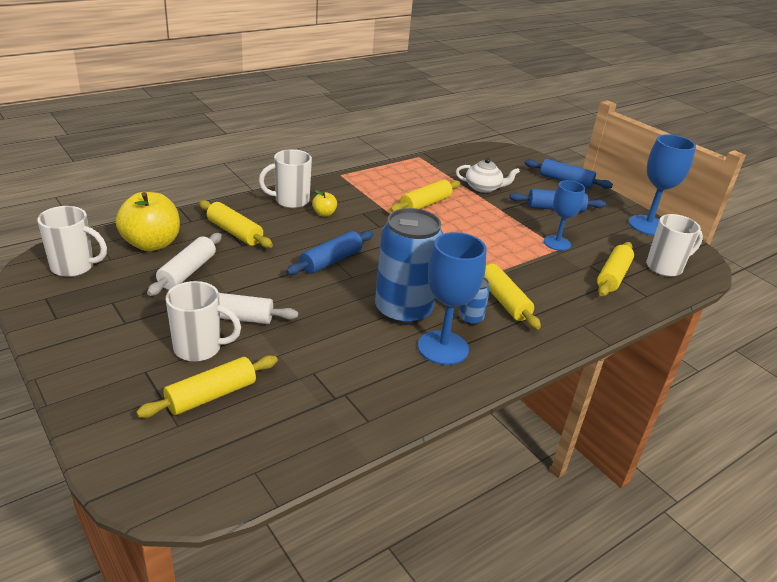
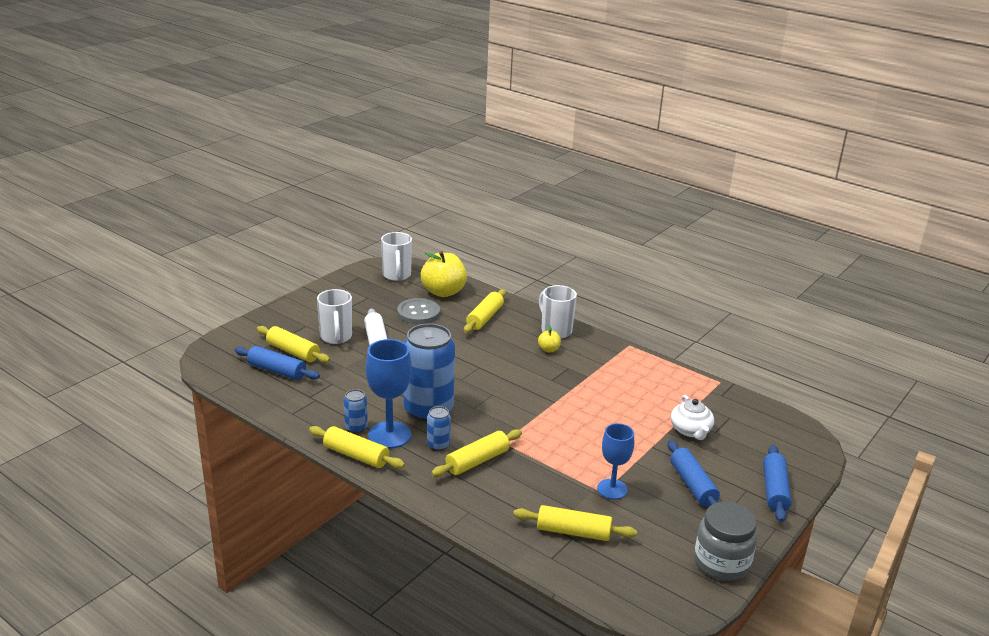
camera: 75 degrees right, 5 degrees down
white rolling pin [147,233,222,296] -> grey button [397,298,440,324]
blue rolling pin [286,231,373,275] -> blue rolling pin moved to [235,346,320,380]
yellow rolling pin [390,179,461,212] -> yellow rolling pin moved to [309,426,405,469]
blue goblet [629,134,696,235] -> grey jar [694,502,757,581]
white mug [646,214,703,277] -> none
none -> blue can [344,389,368,433]

